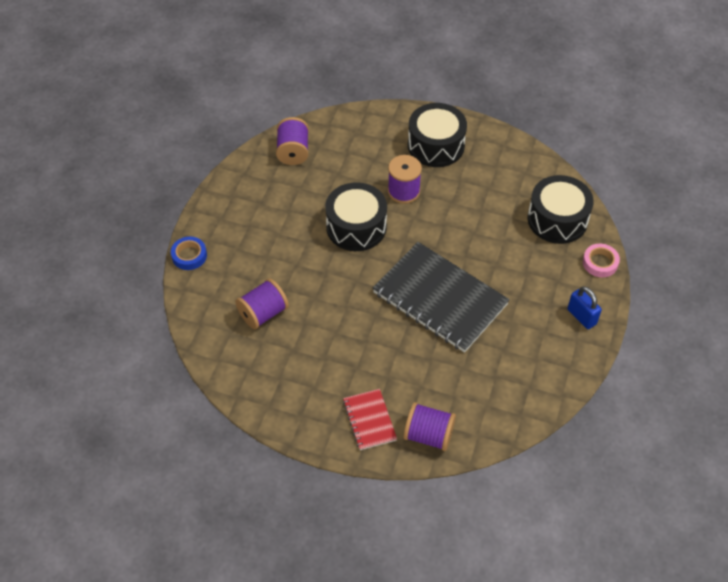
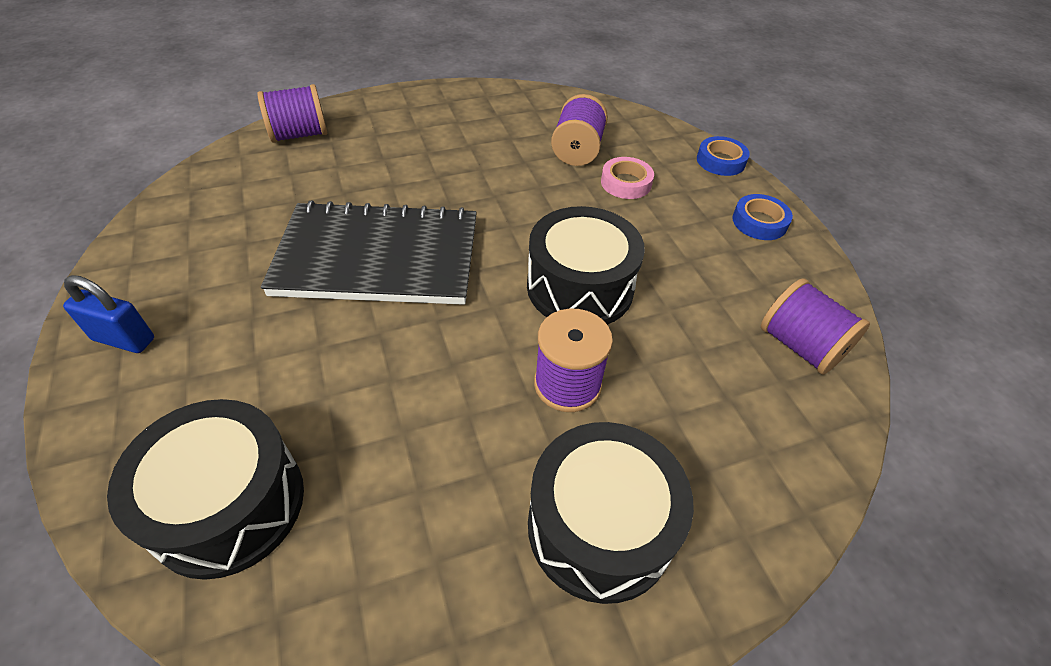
camera: 140 degrees right, 5 degrees down
red notebook [343,389,397,450] -> none
pink tape [583,244,620,277] -> pink tape moved to [601,157,654,199]
none -> blue tape [733,194,793,240]

